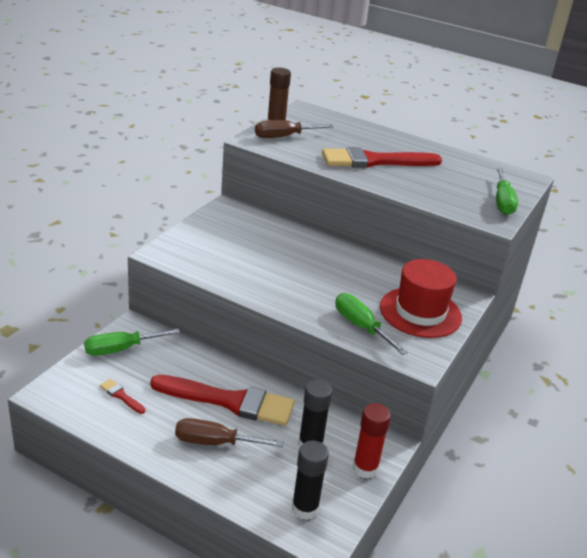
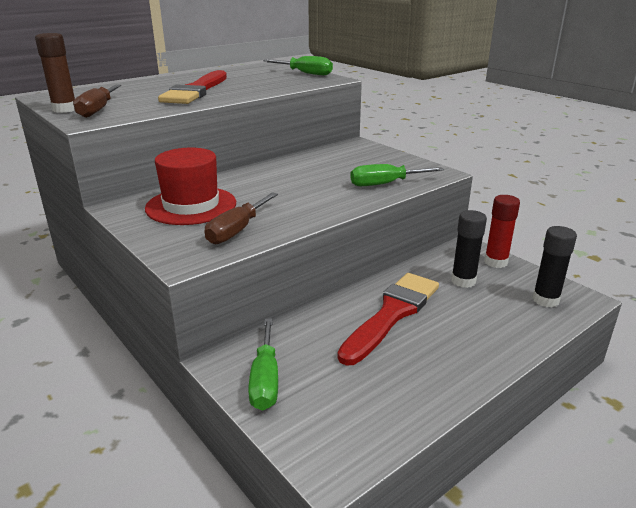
camera: 65 degrees left, 5 degrees down
red brush [100,379,145,414] -> none
brown screwdriver [175,418,284,447] -> brown screwdriver moved to [205,192,278,244]
red hat [380,259,462,338] -> red hat moved to [145,148,236,225]

